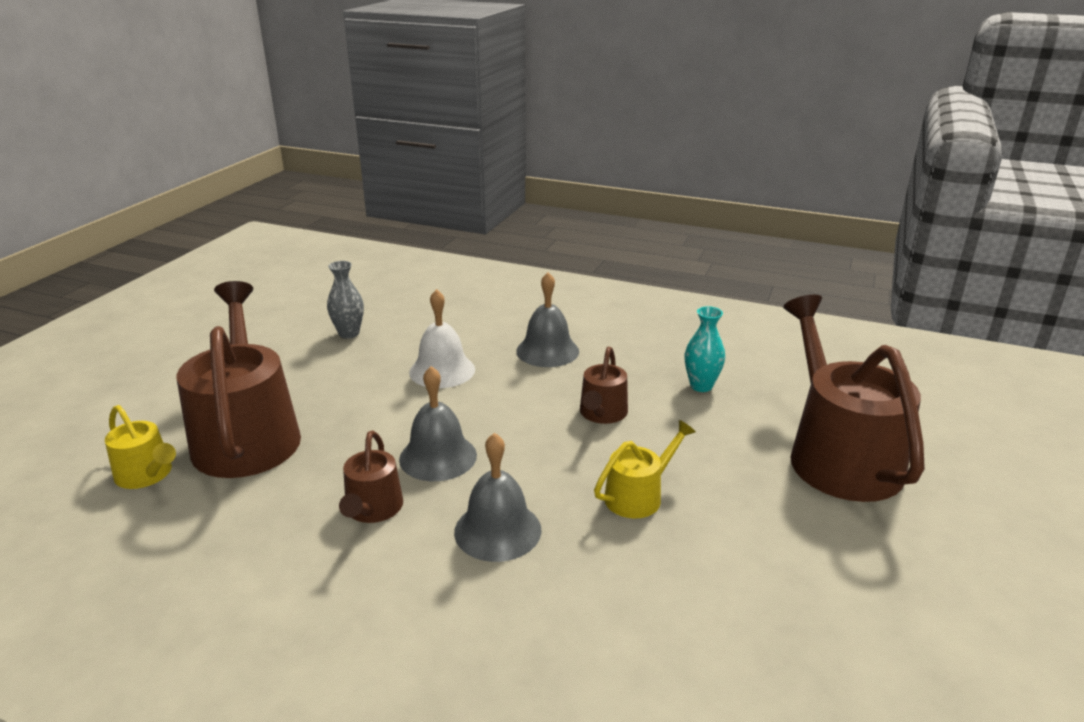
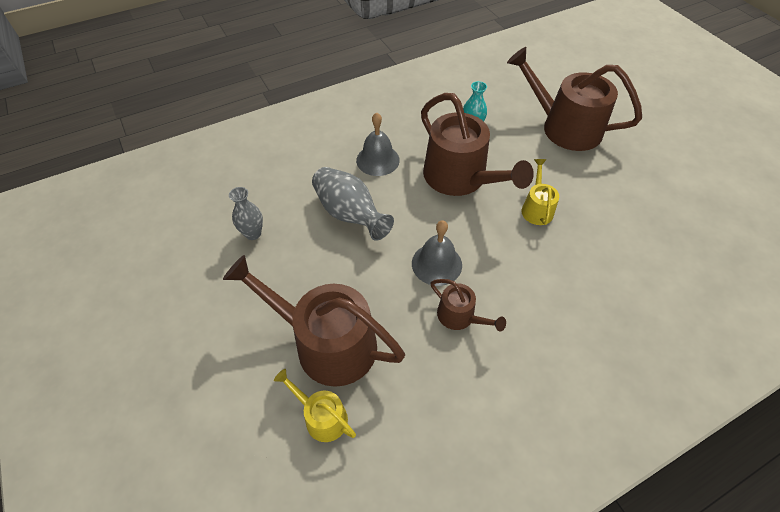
camera: 50 degrees left, 25 degrees up
yellow watering can [105,405,176,489] -> yellow watering can turned 135 degrees counterclockwise [274,369,356,442]
white bell [409,289,475,388] -> grey vase [312,167,394,241]
grey bell [454,433,542,562] -> none
brown watering can [580,347,628,424] -> brown watering can [421,93,534,196], size x2.06

